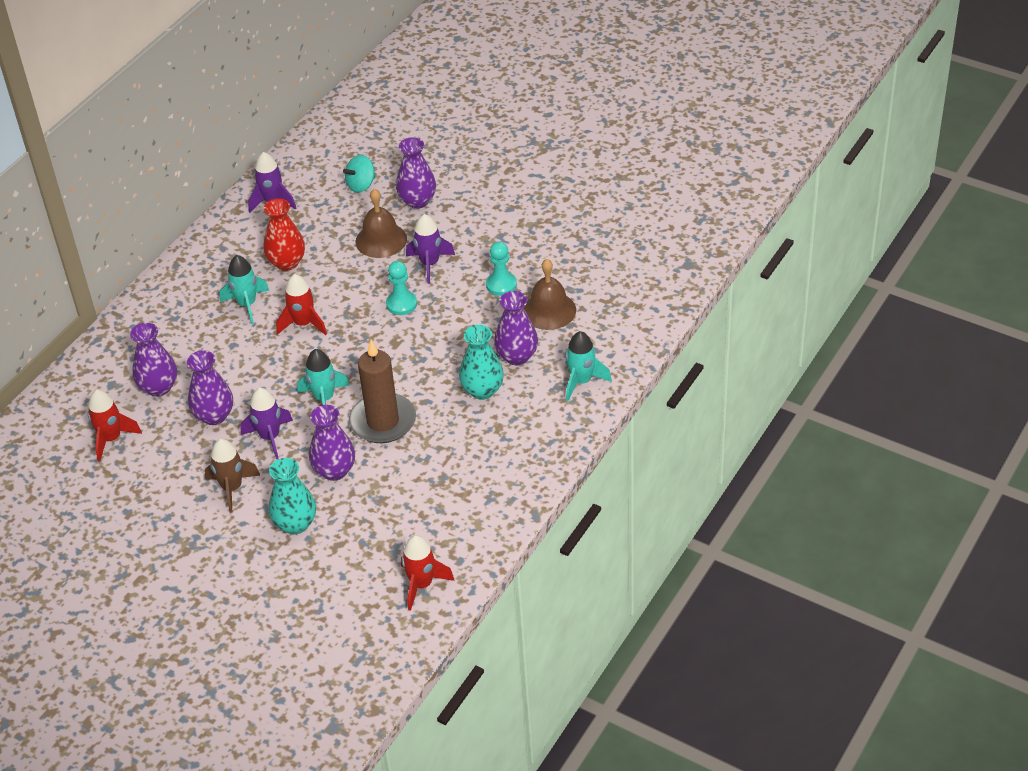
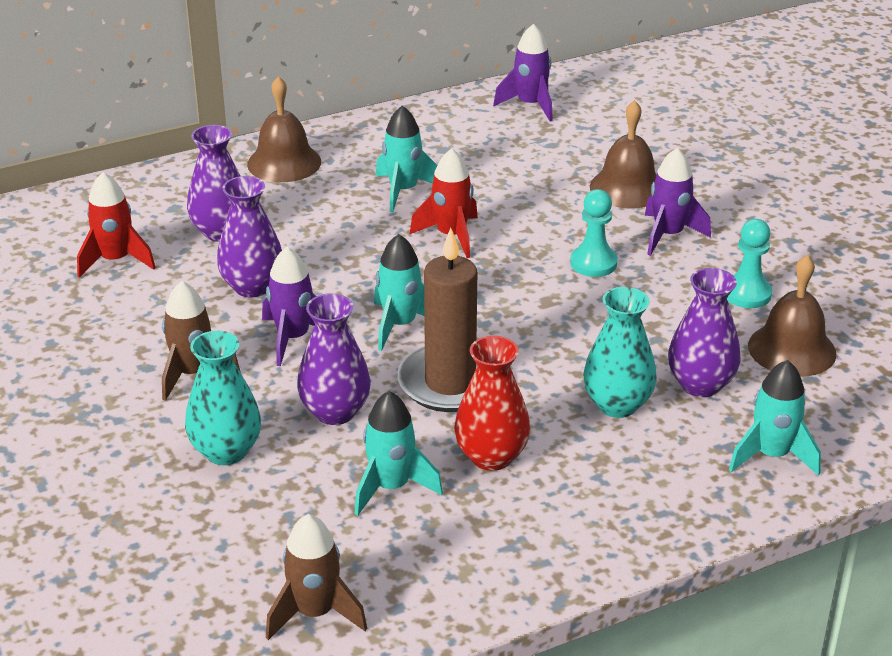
camera: 30 degrees right, 10 degrees down
red vase [264,198,305,271] -> red vase moved to [454,336,530,471]
turquoise spinning top [343,155,376,193] -> none
purple vase [396,137,436,209] -> none
red rocket [401,535,455,611] -> brown rocket [266,514,367,640]
none -> brown bell [247,76,321,182]
none -> turquoise rocket [355,391,443,516]

